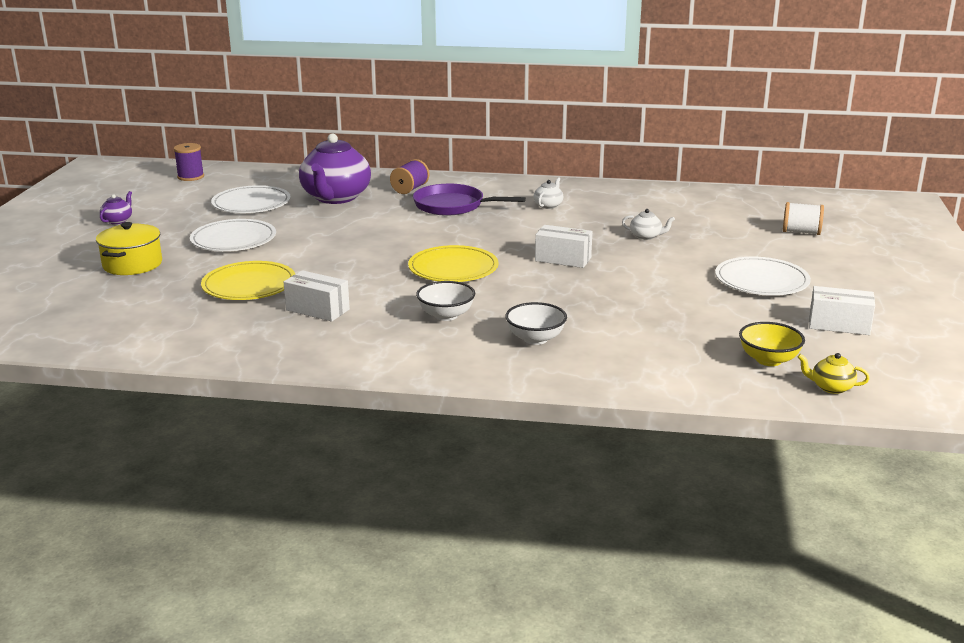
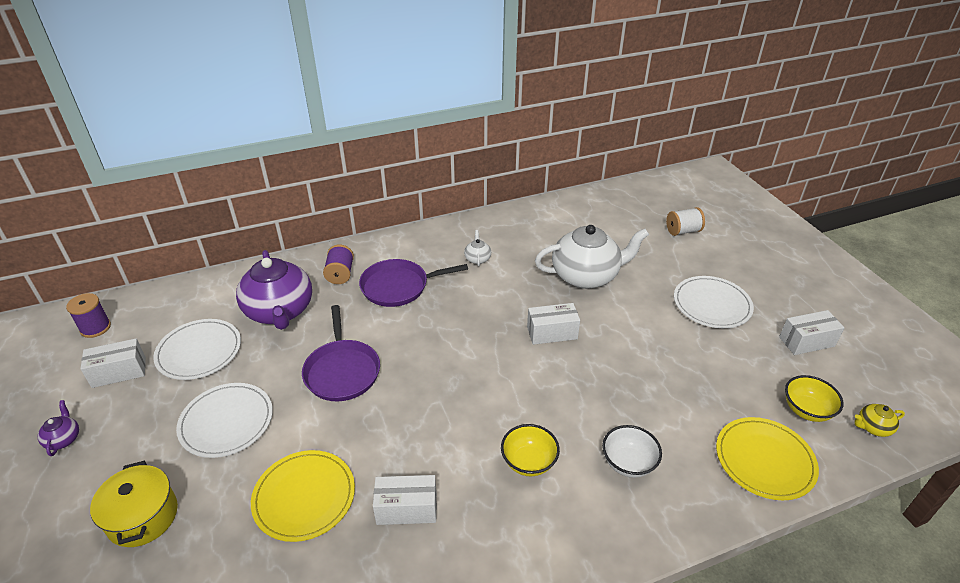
camera: 30 degrees left, 15 degrees up
yellow plate [408,245,499,282] -> yellow plate moved to [716,417,819,500]
white bowl [416,281,475,321] -> yellow bowl [501,424,560,477]
white teapot [622,209,675,240] -> white teapot [535,225,649,289], size x2.44
none -> white box [81,338,146,388]
none -> purple pan [302,305,380,401]

